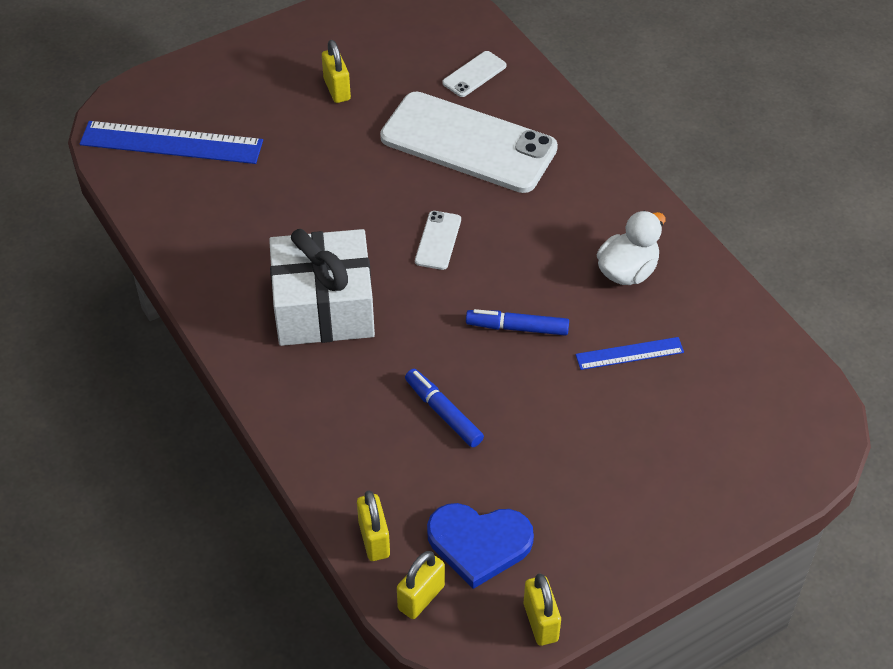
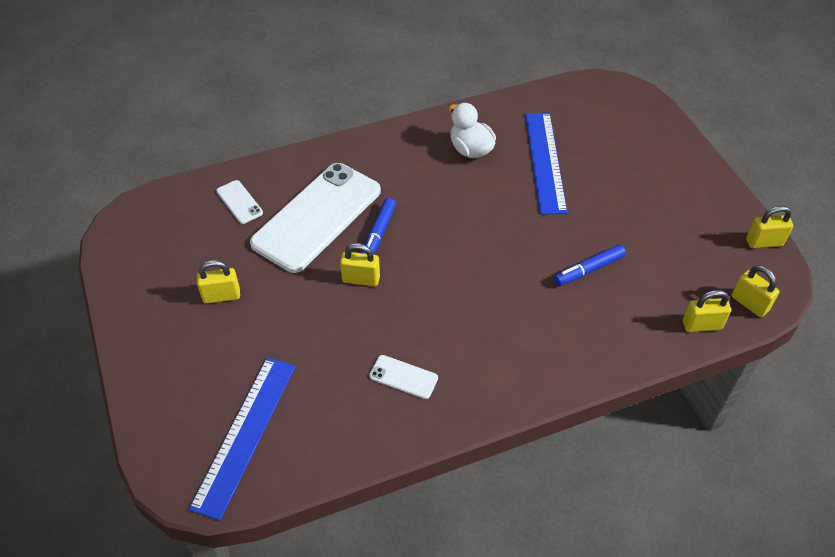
camera: 80 degrees left, 0 degrees up
white gift [269,229,375,346] -> none
white phone [415,211,461,270] -> white phone moved to [369,355,438,399]
blue heart [427,503,534,589] -> none
blue marker [466,309,569,336] -> blue marker moved to [361,198,396,255]
blue ruler [576,337,684,370] -> blue ruler [525,113,568,215], size x1.87
none -> yellow padlock [340,243,380,286]

